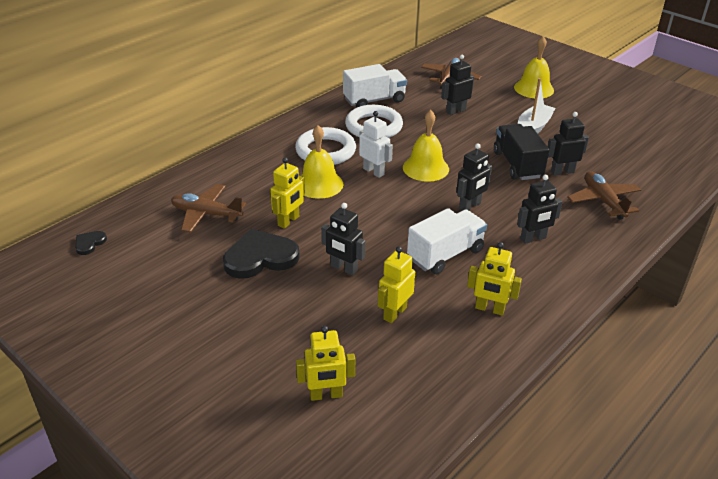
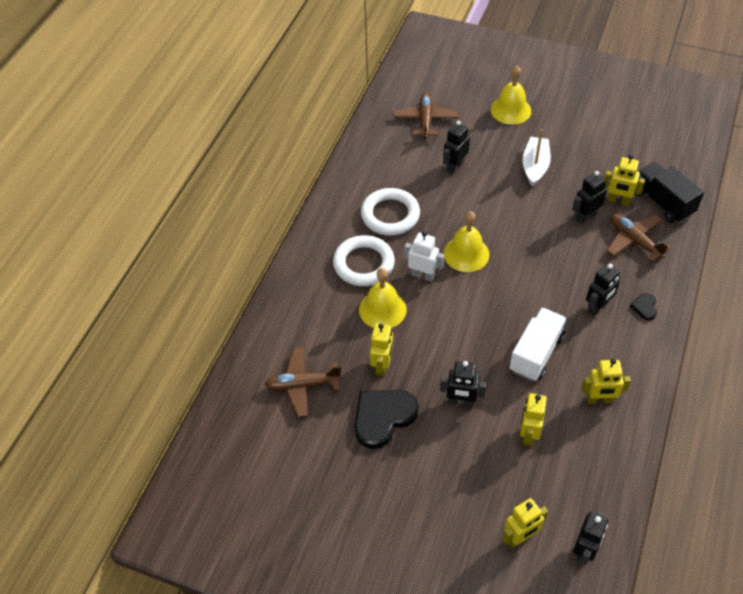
camera: 20 degrees left, 15 degrees up
black heart [75,231,107,255] -> black heart moved to [630,293,657,320]
white truck [343,64,407,107] -> none
black robot [456,143,492,211] -> black robot moved to [573,511,608,565]
black truck [494,124,549,180] -> black truck moved to [635,162,704,223]
none -> yellow robot [604,155,645,206]

